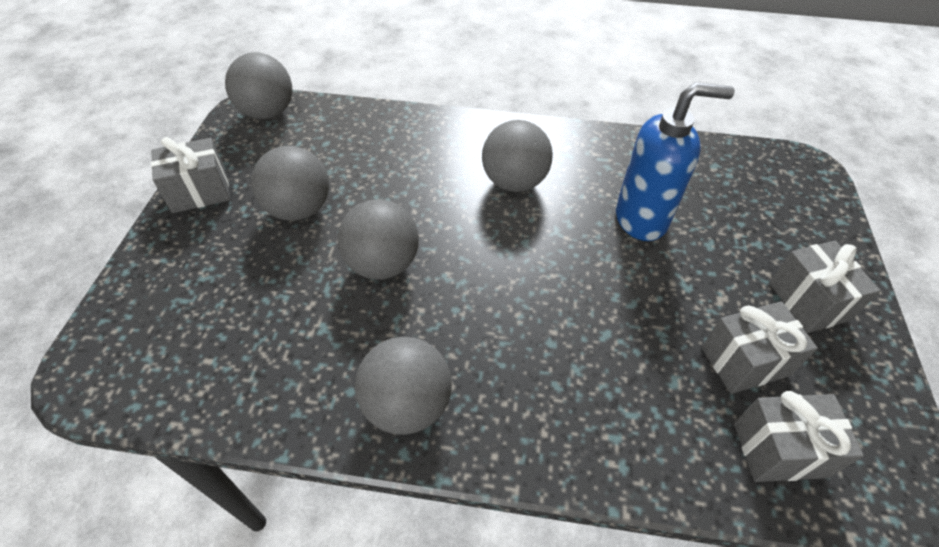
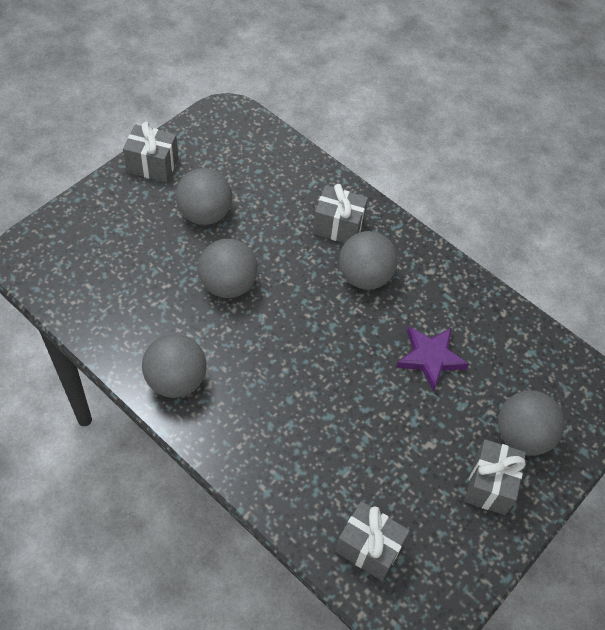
camera: 30 degrees right, 5 degrees up
grey ball [225,52,292,119] -> grey ball moved to [498,390,565,456]
blue soap dispenser [616,82,735,241] -> purple star [396,327,469,392]
grey gift [702,301,818,394] -> grey gift moved to [313,184,368,243]

